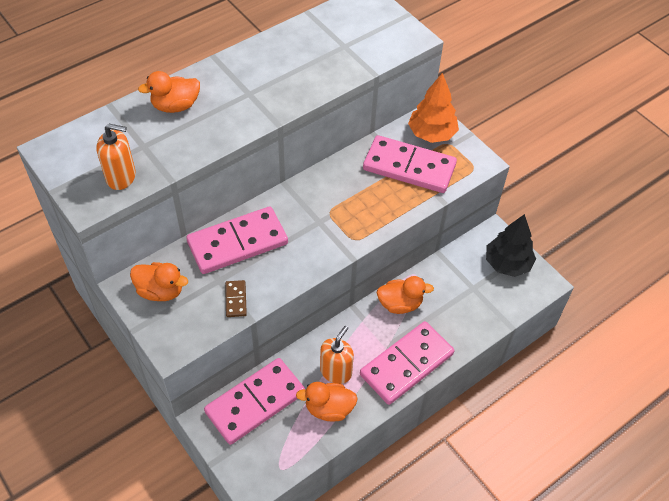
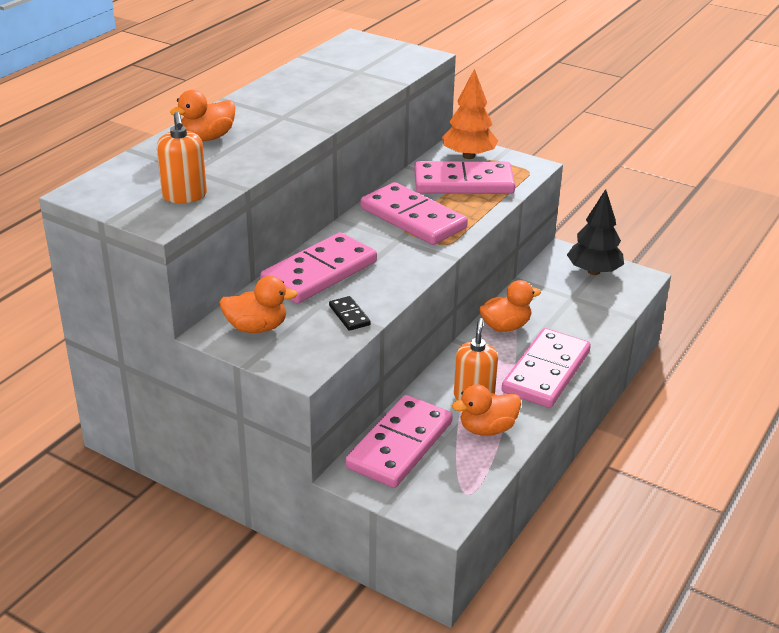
camera: 20 degrees left, 20 degrees down
orange soap dispenser [96,124,136,190] -> orange soap dispenser turned 90 degrees clockwise [157,112,207,203]
brown domino [225,280,247,317] -> black domino [329,296,371,331]
none -> pink domino [361,182,468,245]

